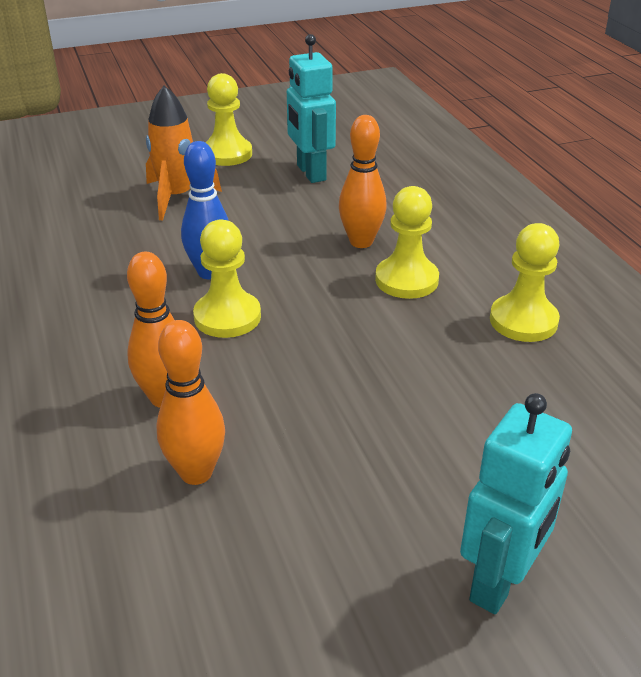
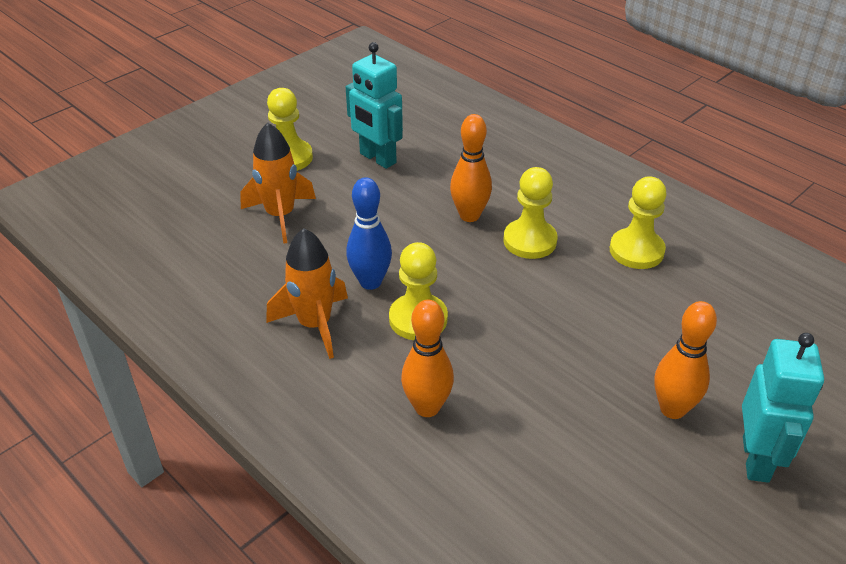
camera: 25 degrees left, 5 degrees up
orange bowling pin [156,320,225,485] -> orange bowling pin moved to [654,301,717,419]
none -> orange rocket [266,228,348,359]

